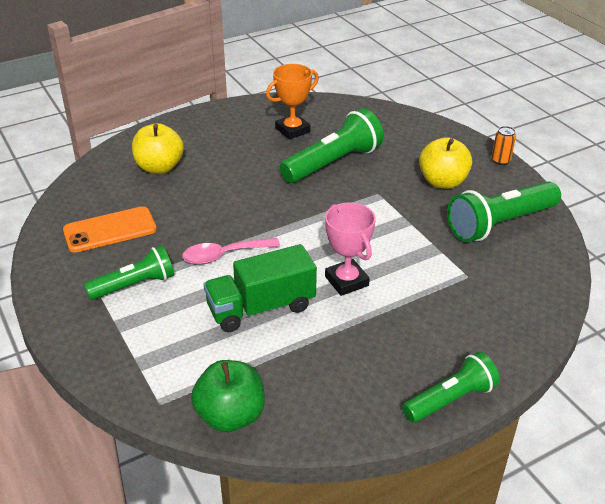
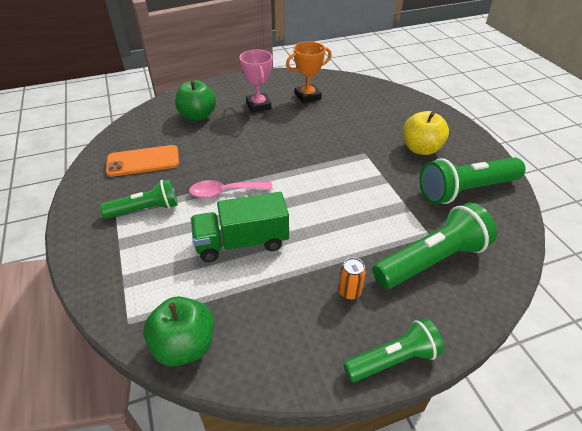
camera: 10 degrees right, 5 degrees up
yellow apple [132,123,184,174] -> green apple [175,80,216,121]
green flashlight [280,108,384,183] -> green flashlight moved to [373,202,497,289]
pink trophy [325,202,376,296] -> pink trophy moved to [239,50,272,113]
orange can [492,126,516,165] -> orange can moved to [338,258,366,300]

